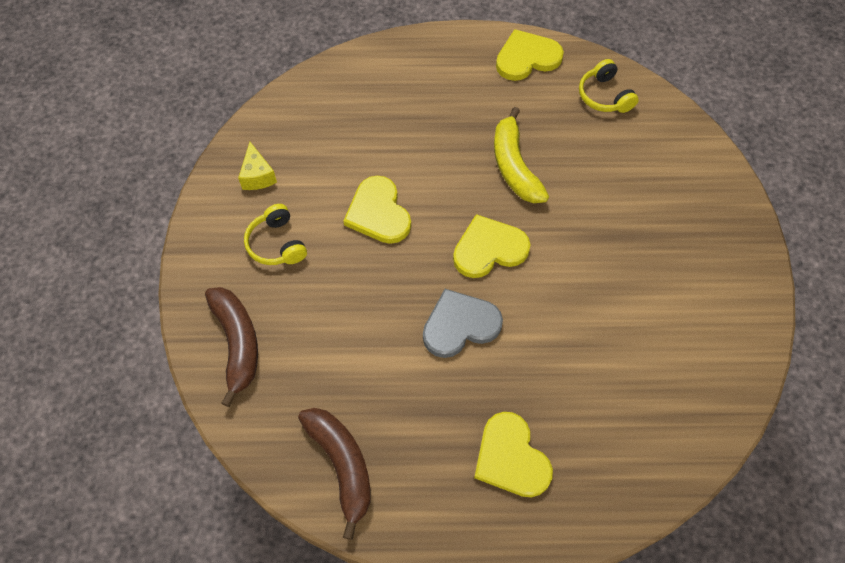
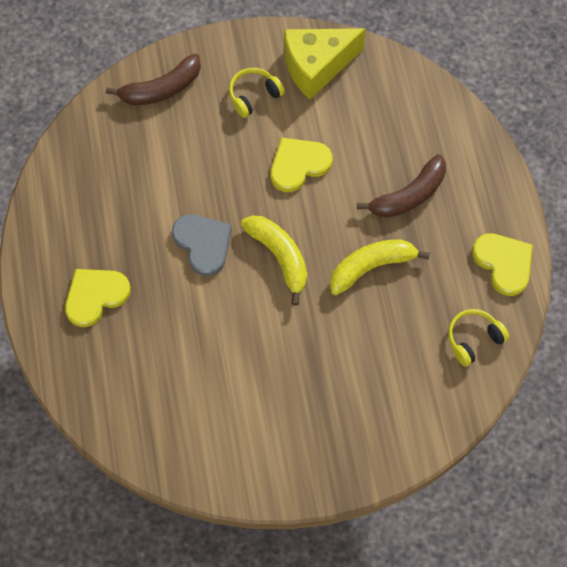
camera: 80 degrees right, 5 degrees up
yellow cheese [238,142,277,190] -> yellow cheese [284,28,366,99], size x2.08
brown banana [298,408,371,540] -> brown banana moved to [357,154,446,218]
yellow heart [453,214,530,278] -> yellow banana [241,215,307,306]

